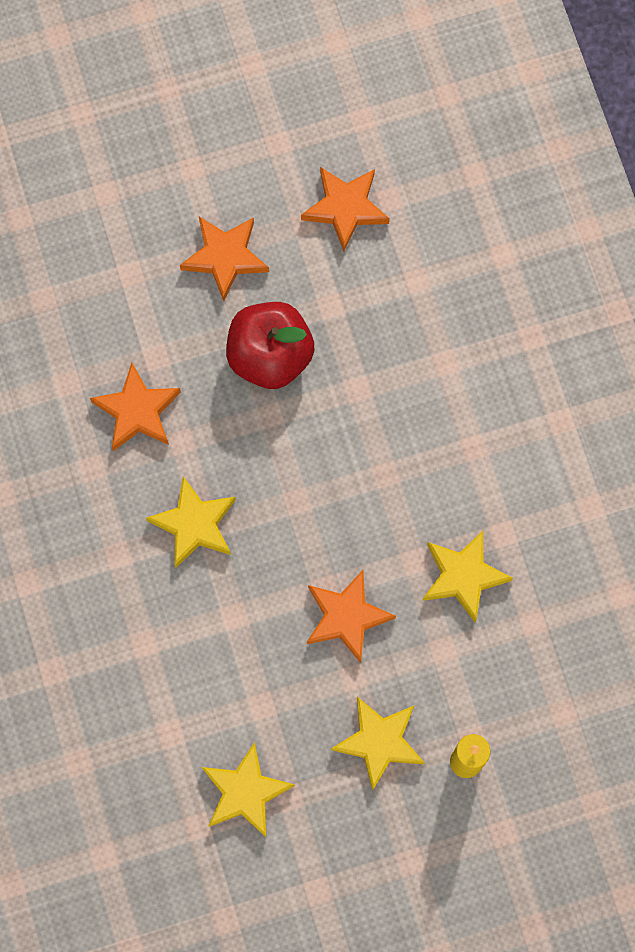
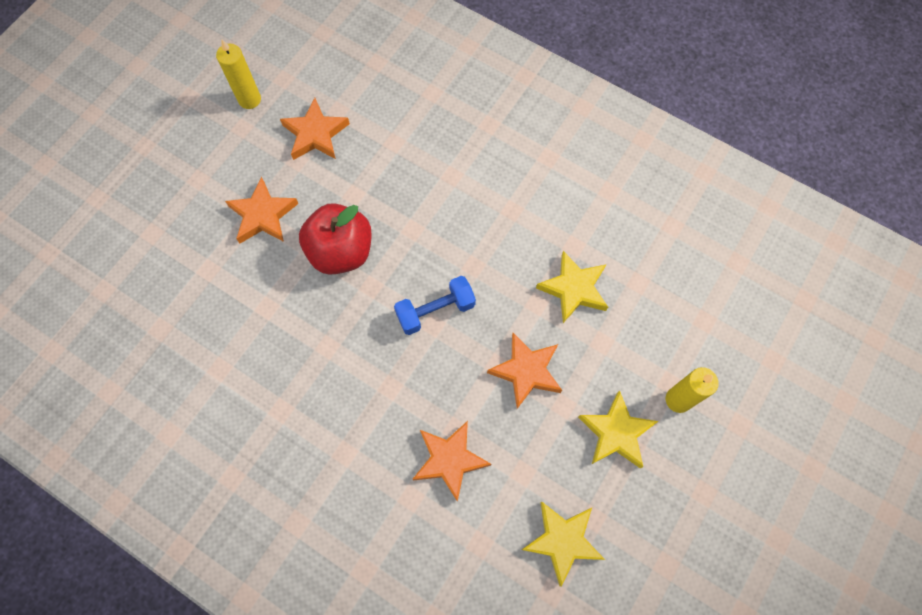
camera: 40 degrees left, 5 degrees down
orange star [90,362,181,451] -> orange star moved to [413,421,491,502]
yellow star [146,476,236,568] -> none
none -> yellow candle [216,39,261,109]
none -> blue dumbbell [394,276,476,335]

